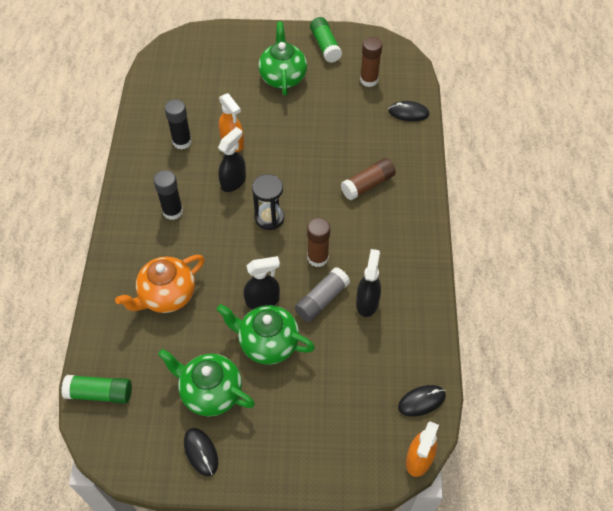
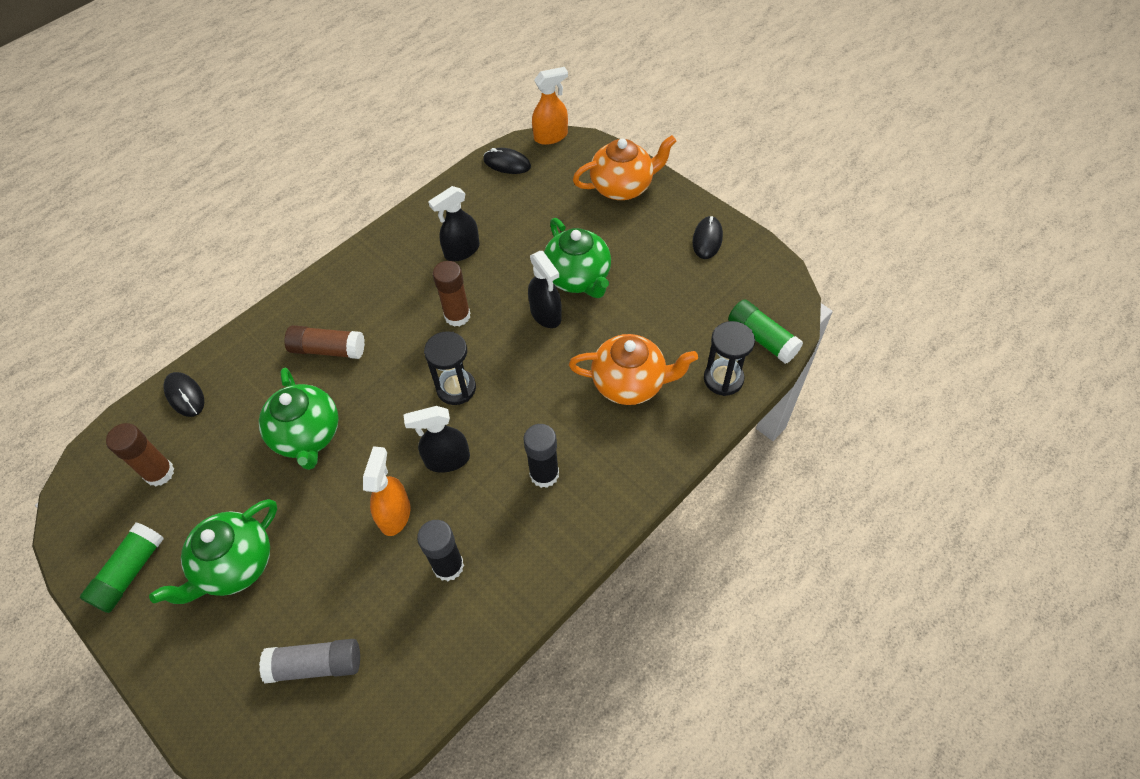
camera: 135 degrees left, 0 degrees up
green teapot [158,349,255,416] -> green teapot moved to [259,368,339,470]
black spray bottle [244,256,280,309] -> black spray bottle turned 150 degrees counterclockwise [528,251,562,328]
grey glue stick [295,267,350,322] -> grey glue stick moved to [259,639,360,684]
none -> orange teapot [573,135,676,200]
none -> black hourglass [704,321,755,396]

